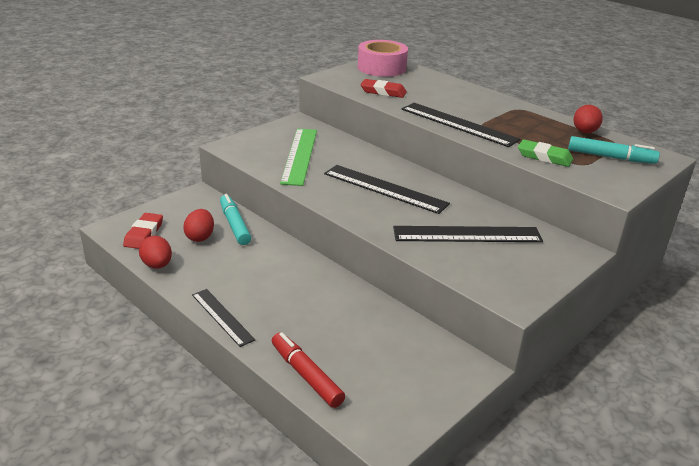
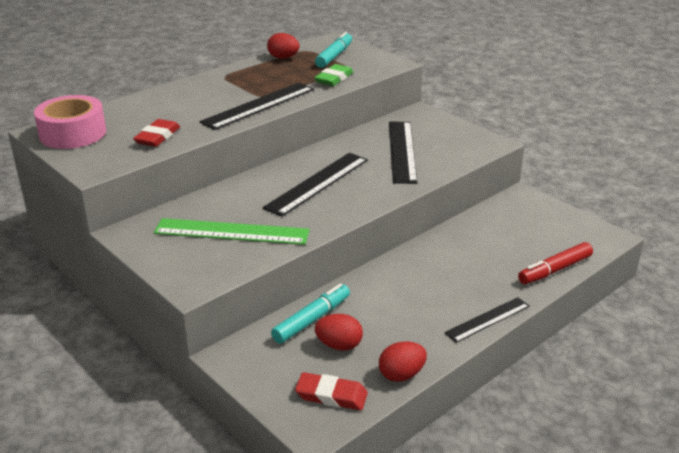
camera: 85 degrees left, 0 degrees up
turquoise marker [220,194,251,245] -> turquoise marker turned 150 degrees clockwise [271,284,350,344]

